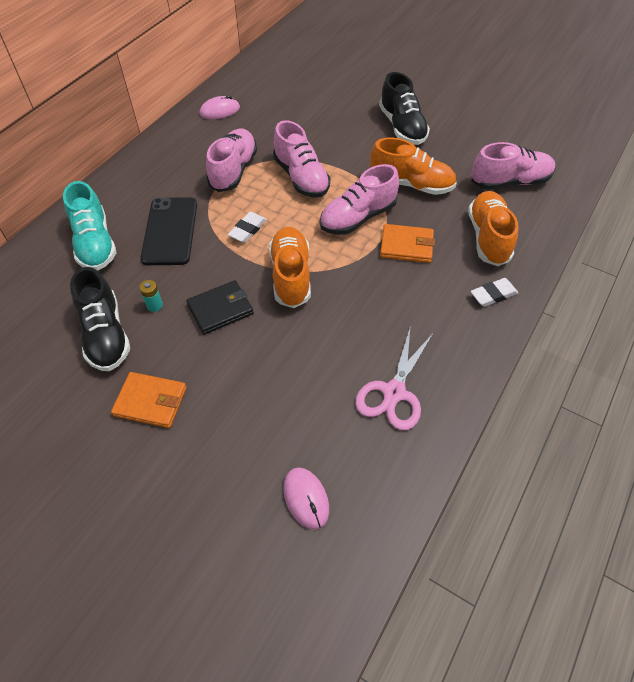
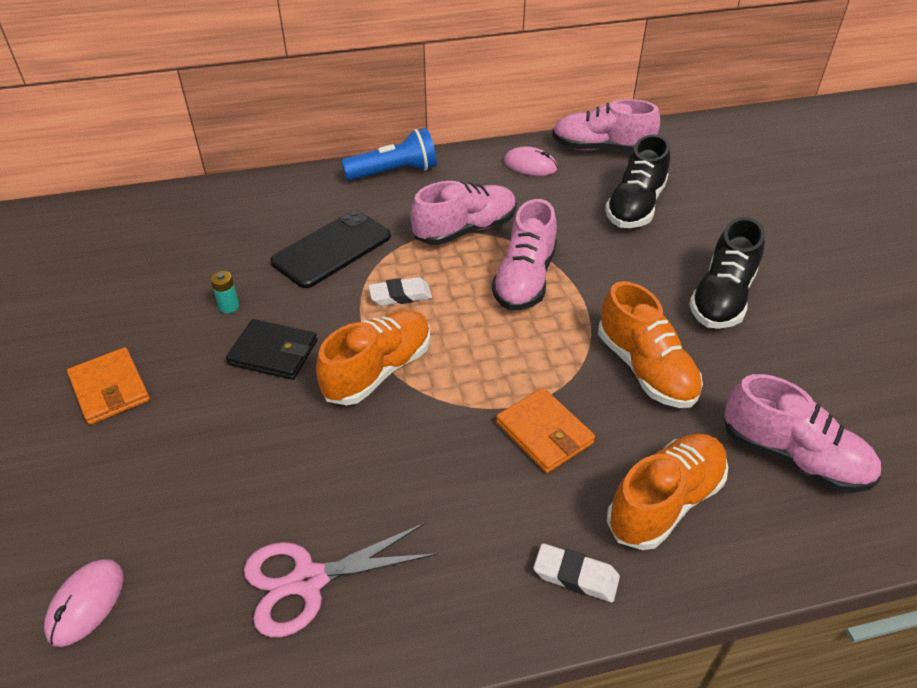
camera: 45 degrees right, 10 degrees down
turquoise shoe [63,181,116,271] -> none
black shoe [70,267,130,371] -> black shoe moved to [605,134,670,228]
pink shoe [320,164,399,235] -> pink shoe moved to [552,99,660,152]
none -> blue flashlight [341,128,437,180]

